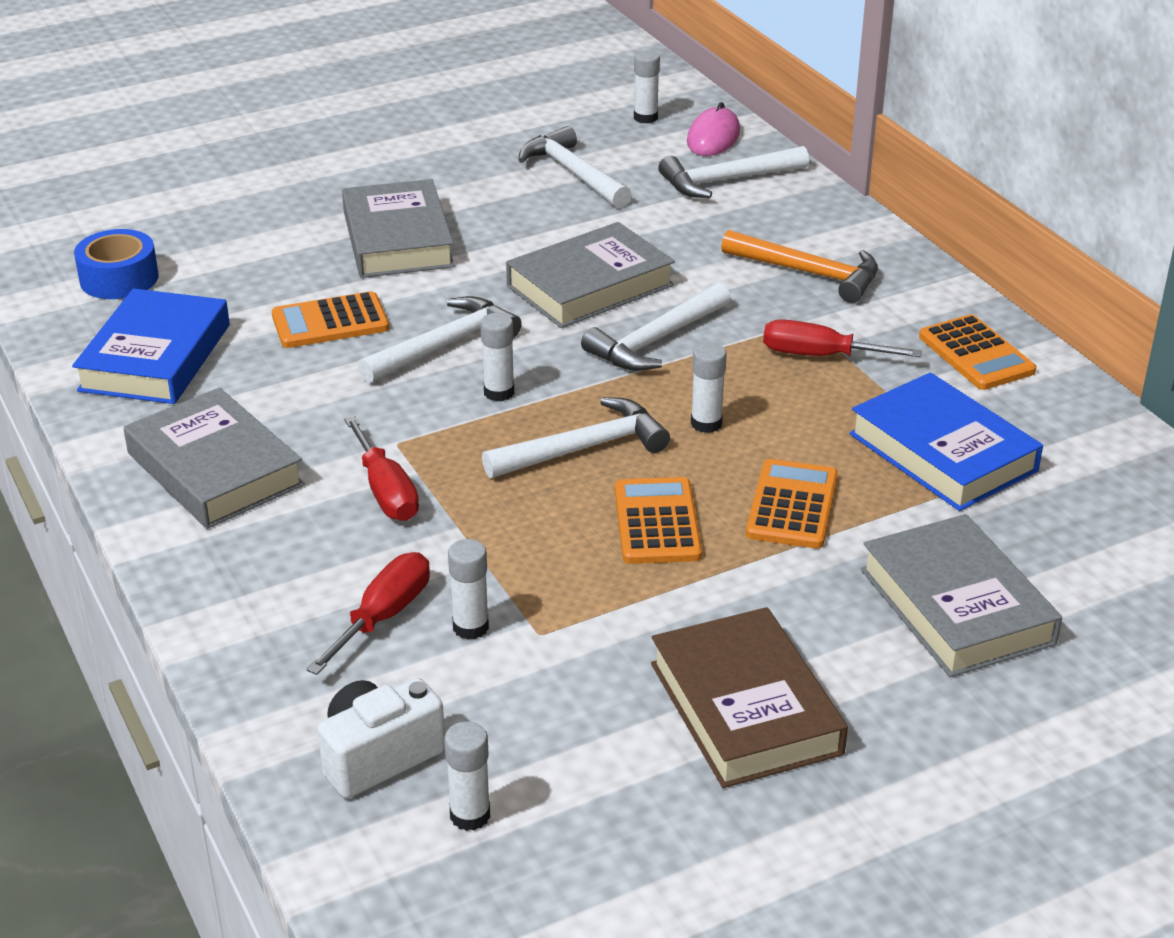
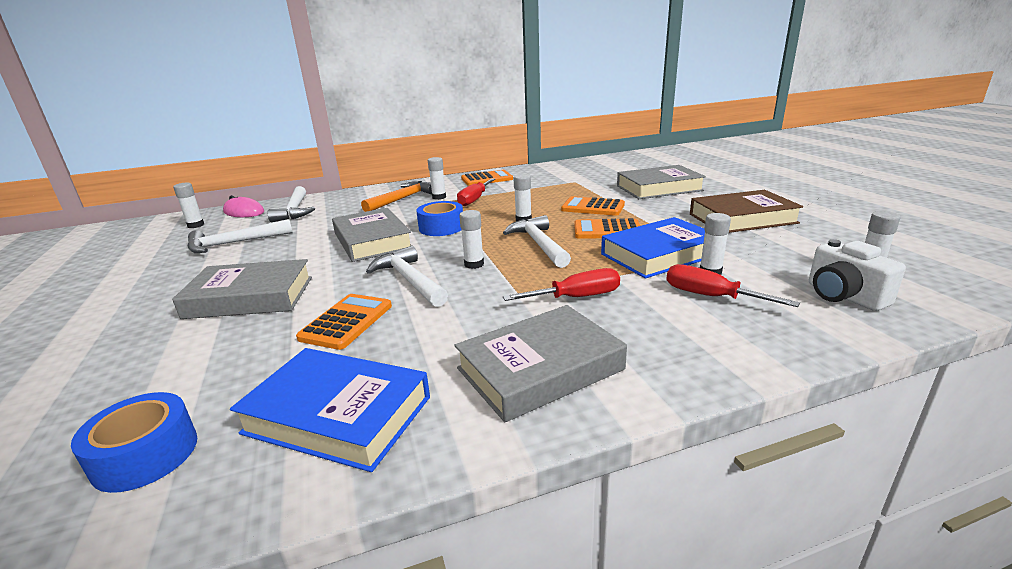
camera: 80 degrees left, 10 degrees down
orange calculator [272,291,389,348] -> orange calculator turned 150 degrees counterclockwise [296,294,392,350]
white hammer [581,282,731,371] -> blue tape [416,201,463,236]
blue book [849,372,1043,511] -> blue book moved to [601,217,705,278]
none -> white glue stick [428,157,446,200]

